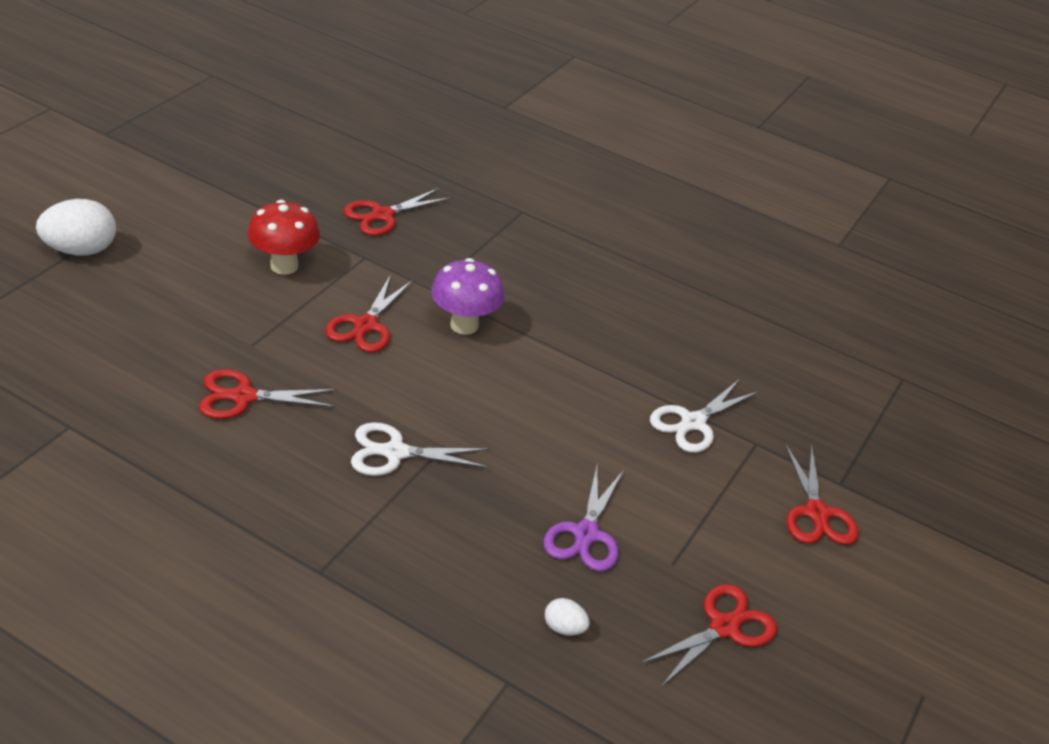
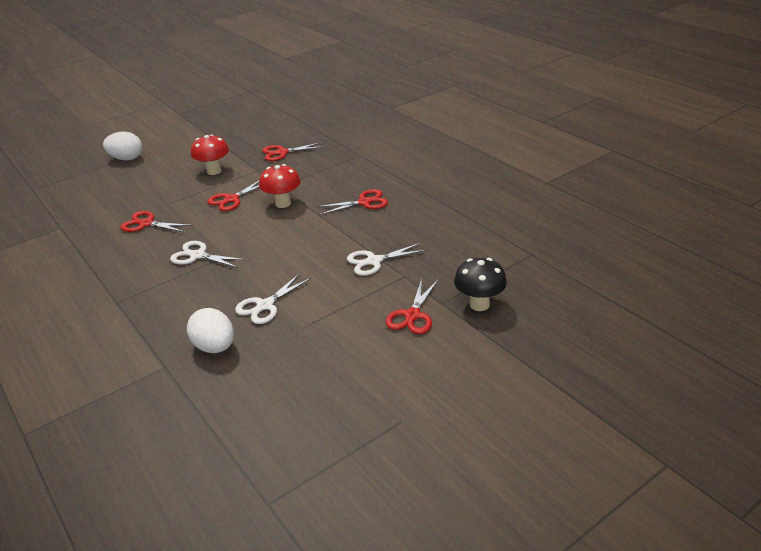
camera: 30 degrees right, 5 degrees down
purple mushroom [431,258,504,335] -> red mushroom [259,164,301,208]
purple scissors [543,466,624,571] -> white scissors [235,273,311,324]
white egg [545,598,590,636] -> white egg [187,308,234,353], size x2.05
red scissors [640,584,777,687] -> red scissors moved to [316,189,388,215]
none -> black mushroom [454,258,507,311]

